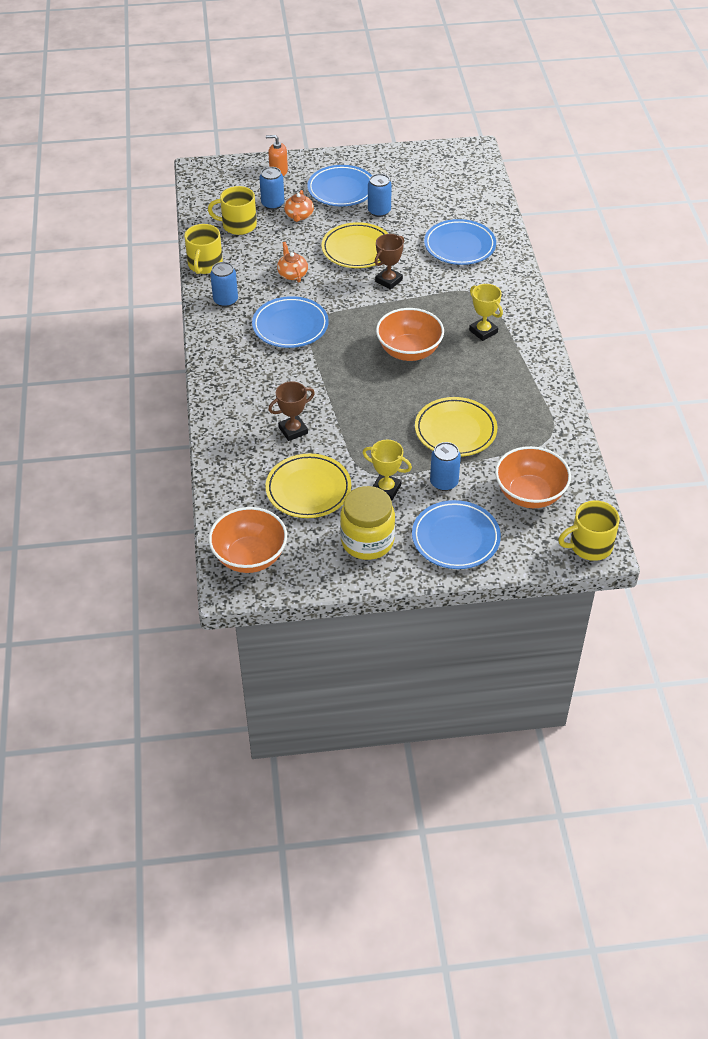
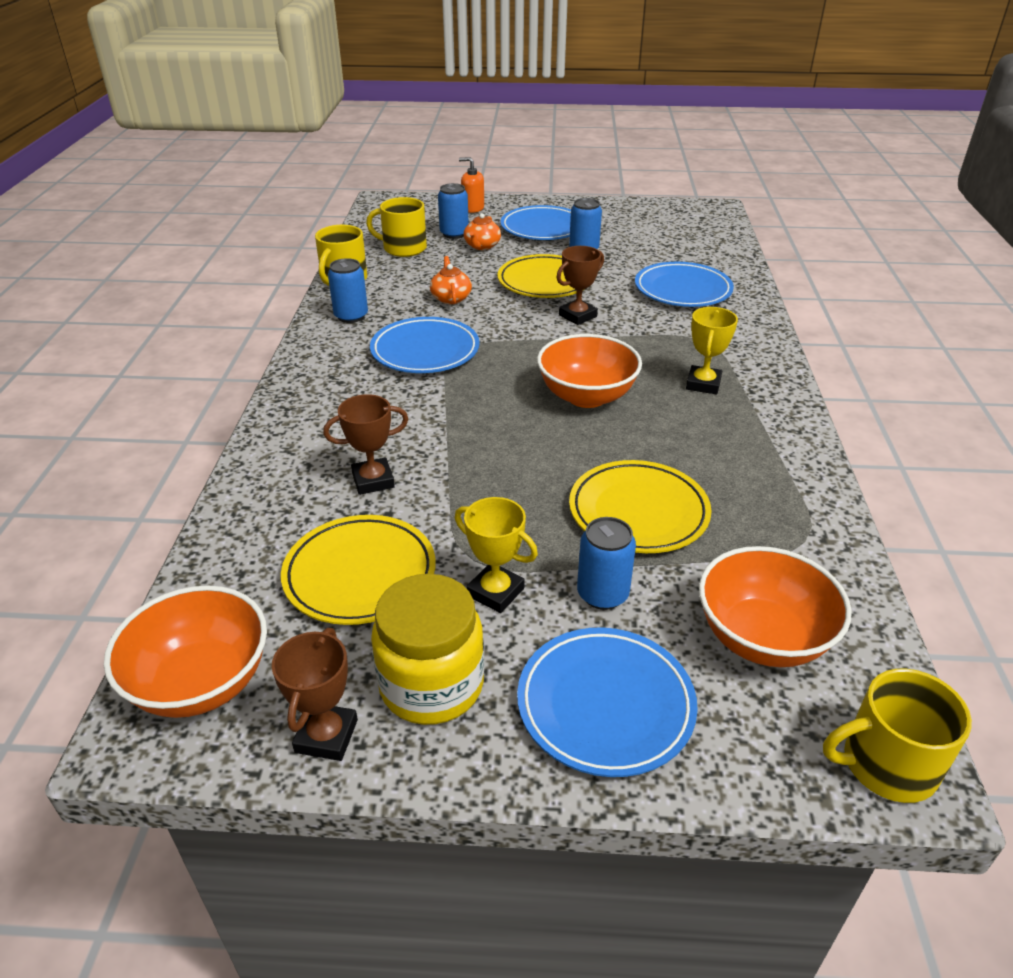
camera: 10 degrees right, 10 degrees down
yellow trophy [469,284,503,341] -> yellow trophy turned 45 degrees clockwise [686,307,738,394]
none -> brown trophy [272,628,358,761]

